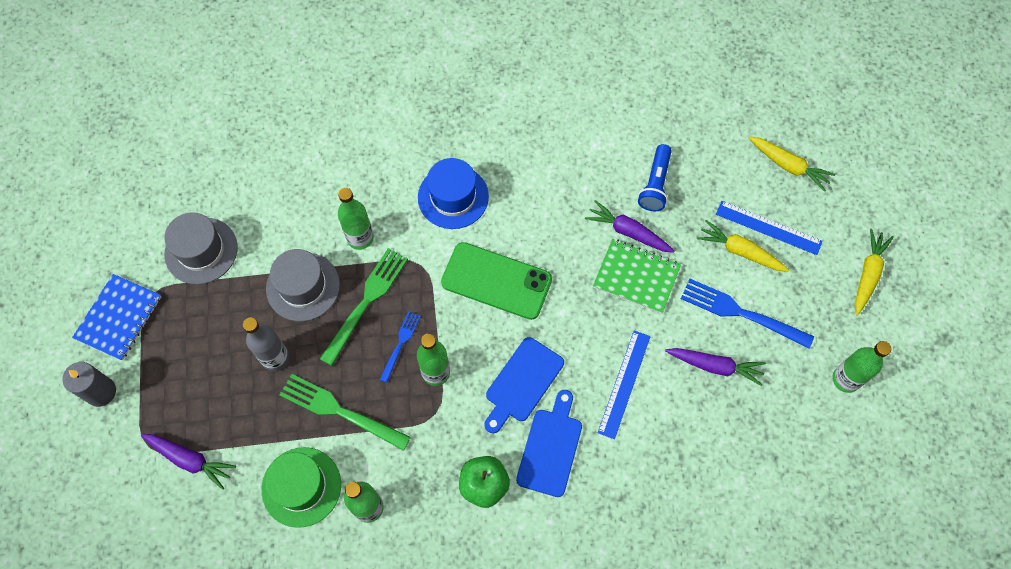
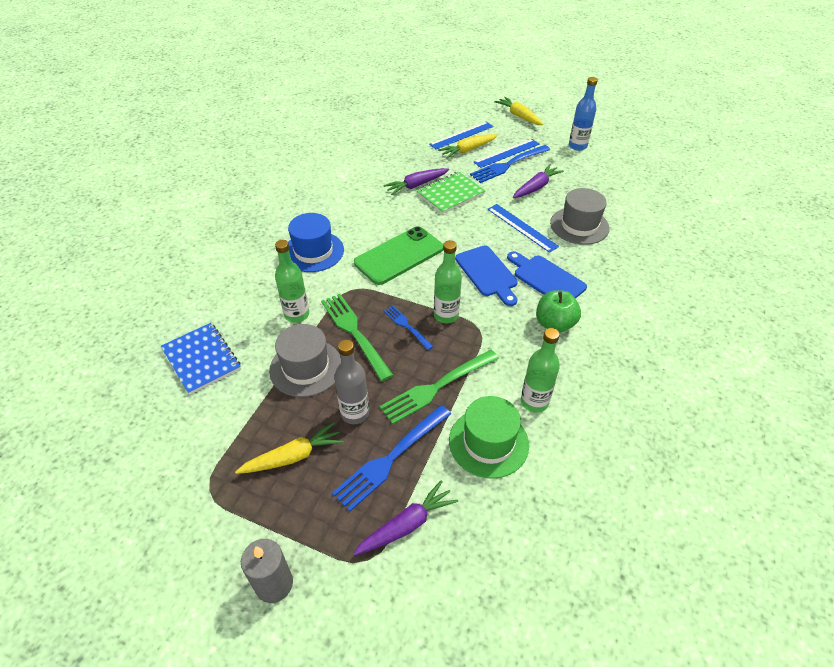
camera: 60 degrees left, 20 degrees down
blue notebook [72,274,161,361] -> blue notebook moved to [161,323,241,395]
grey hat [164,212,238,284] -> grey hat moved to [550,188,610,245]
blue flashlight [638,144,672,211] -> none
yellow carrot [749,136,835,192] -> yellow carrot moved to [235,422,343,474]
green bottle [832,341,891,393] -> blue bottle [569,77,598,151]
none -> blue fork [332,405,451,512]
none -> blue ruler [474,139,540,168]

